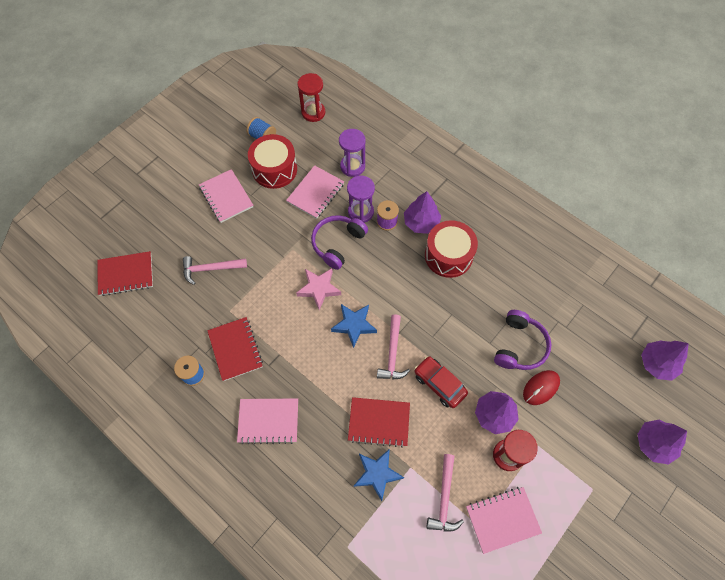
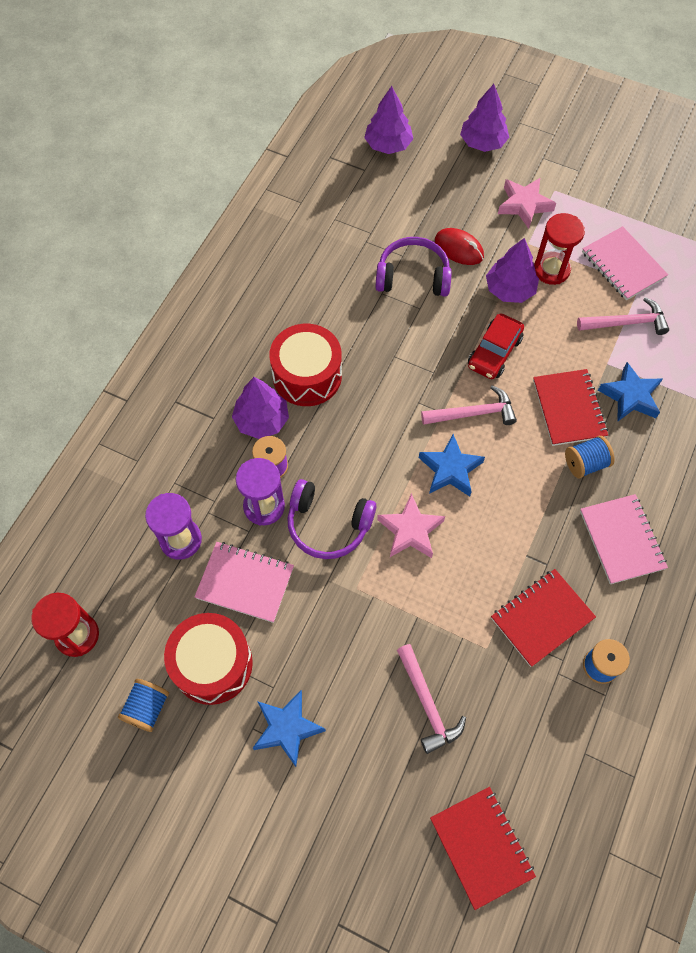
camera: 105 degrees left, 0 degrees up
pink notebook [199,169,253,223] -> blue star [253,690,326,767]
none -> pink star [498,178,556,229]
none -> blue spool [565,436,615,478]

